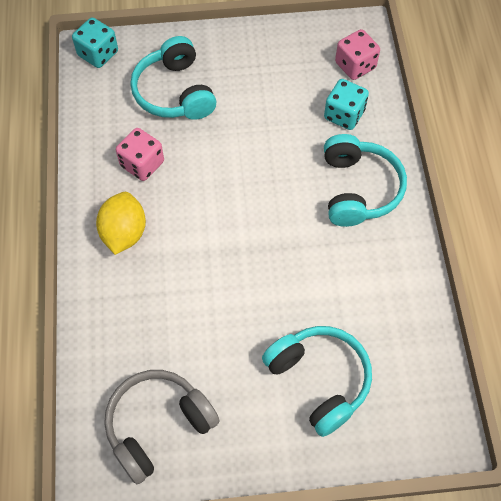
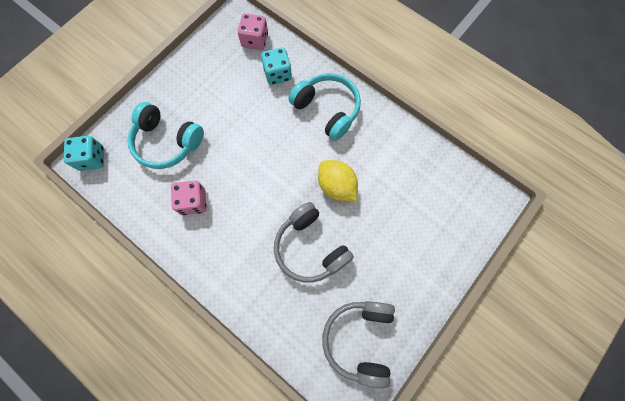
camera: 45 degrees left, 10 degrees up
yellow lemon [96,192,146,255] -> yellow lemon moved to [318,160,358,201]
turquoise headphones [262,326,372,437] -> none
none -> grey headphones [274,202,354,283]

